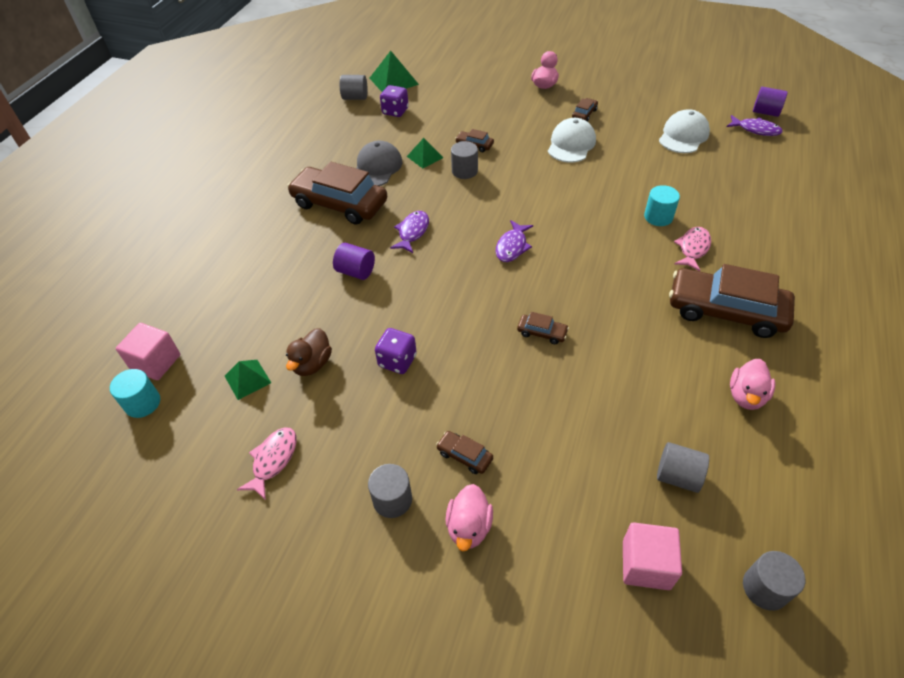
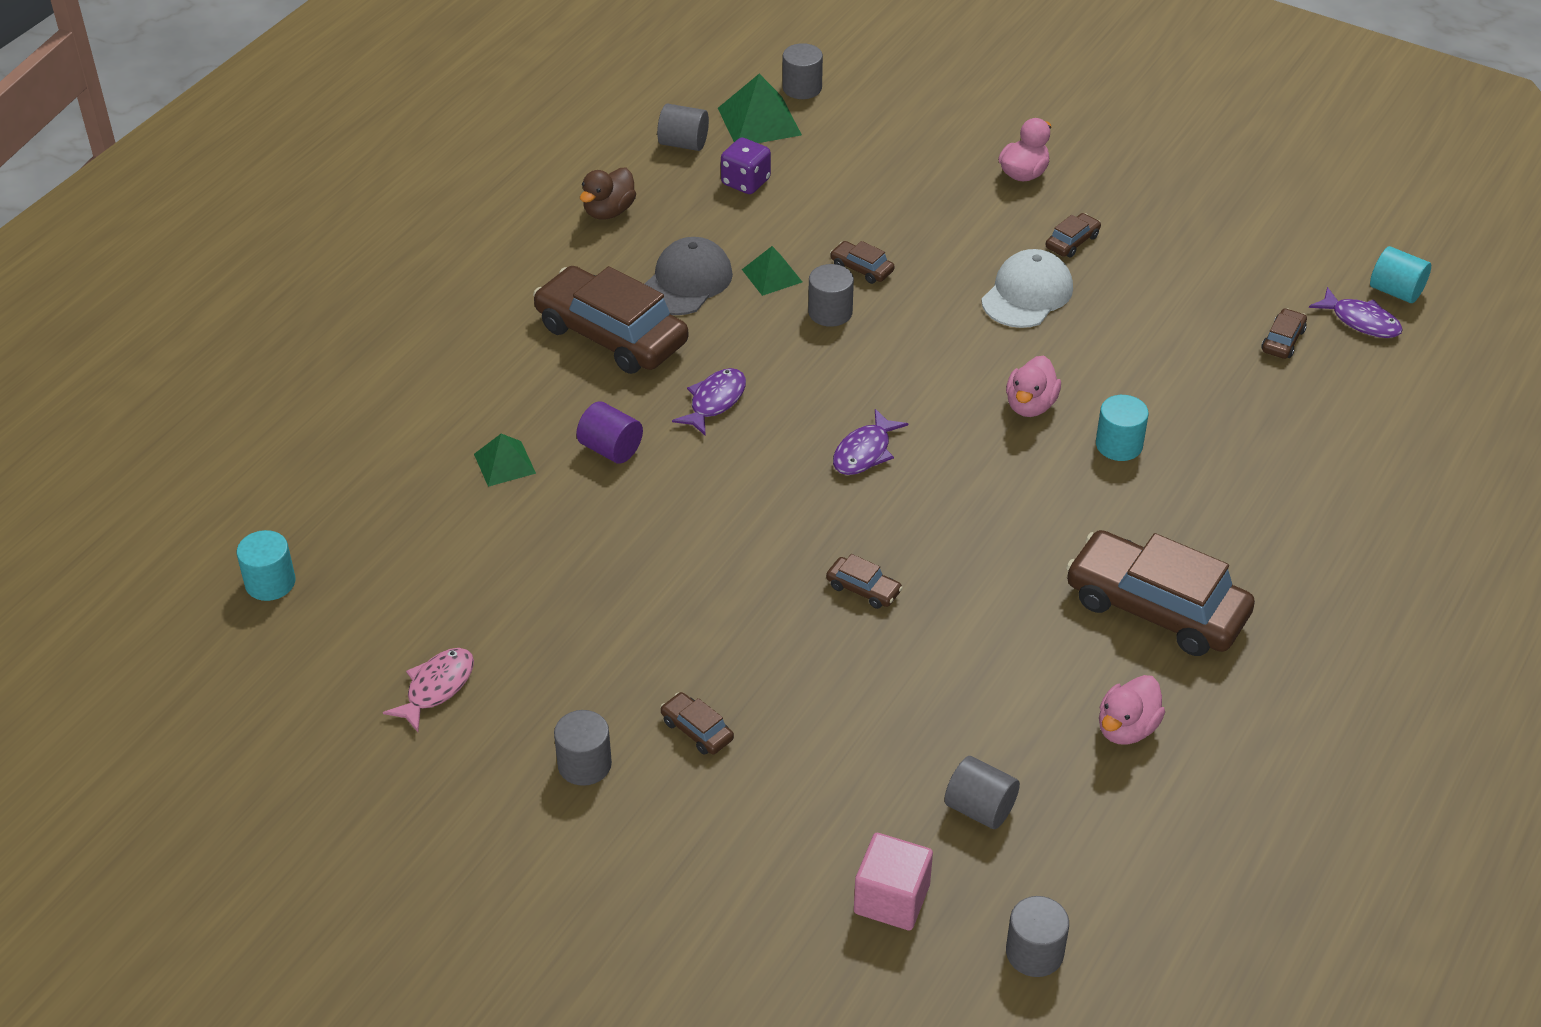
camera: 10 degrees right, 5 degrees down
pink cube [116,323,180,380] -> none
green pyramid [225,360,271,400] -> green pyramid moved to [474,434,536,487]
brown duck [286,328,332,376] -> brown duck moved to [580,168,636,220]
purple dice [375,328,417,374] -> none
pink duck [446,484,493,551] -> pink duck moved to [1006,356,1061,417]
white cap [659,109,710,153] -> none
pink fish [674,227,711,271] -> none
purple cylinder [753,87,788,117] -> turquoise cylinder [1370,246,1431,303]
none -> grey cylinder [782,43,823,99]
none -> brown car [1262,308,1307,359]

